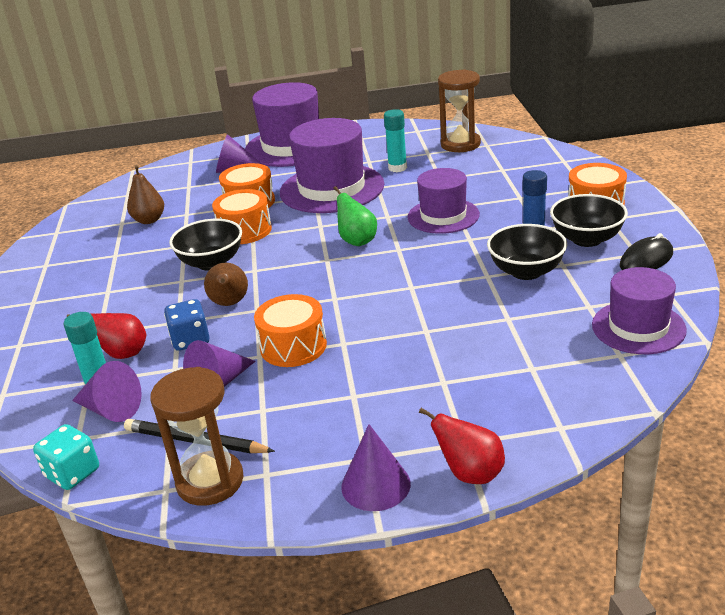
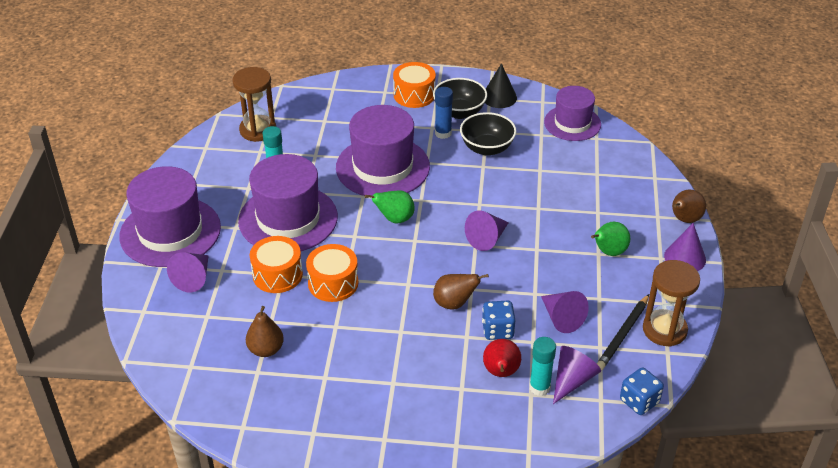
camera: 80 degrees left, 10 degrees up
turquoise dice [33,424,99,490] -> blue dice [620,368,664,415]
black bowl [169,219,242,270] -> none
orange drum [254,294,327,367] -> none
purple hat [407,168,480,234] -> purple hat [336,105,430,196], size x1.58
red pear [419,408,505,484] -> brown pear [672,190,706,223]
black mouse [619,233,673,270] -> black cone [485,63,517,108]
none -> purple cone [465,210,509,251]
none -> green pear [591,222,630,256]

